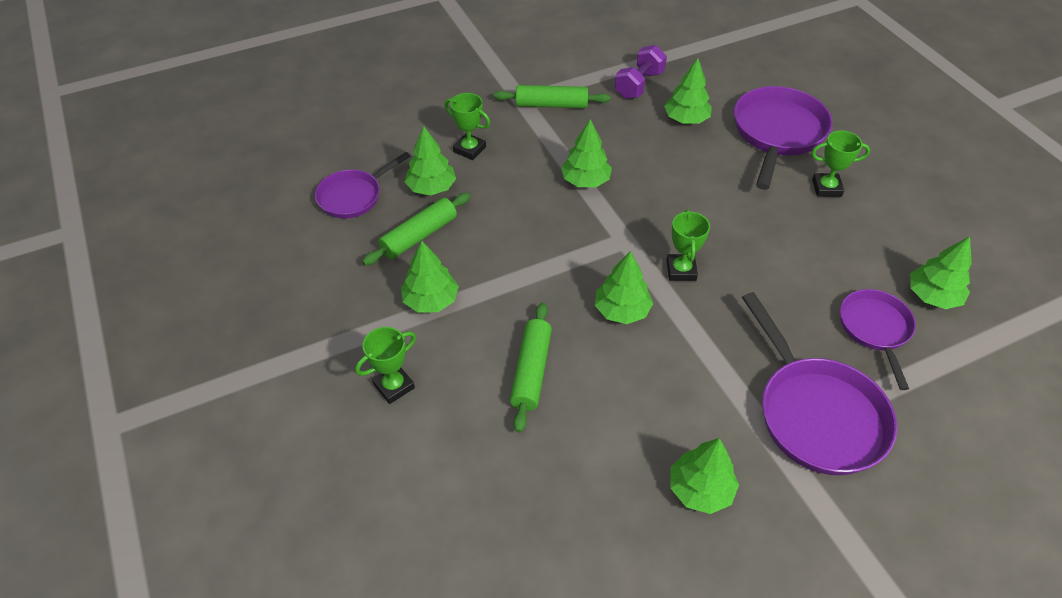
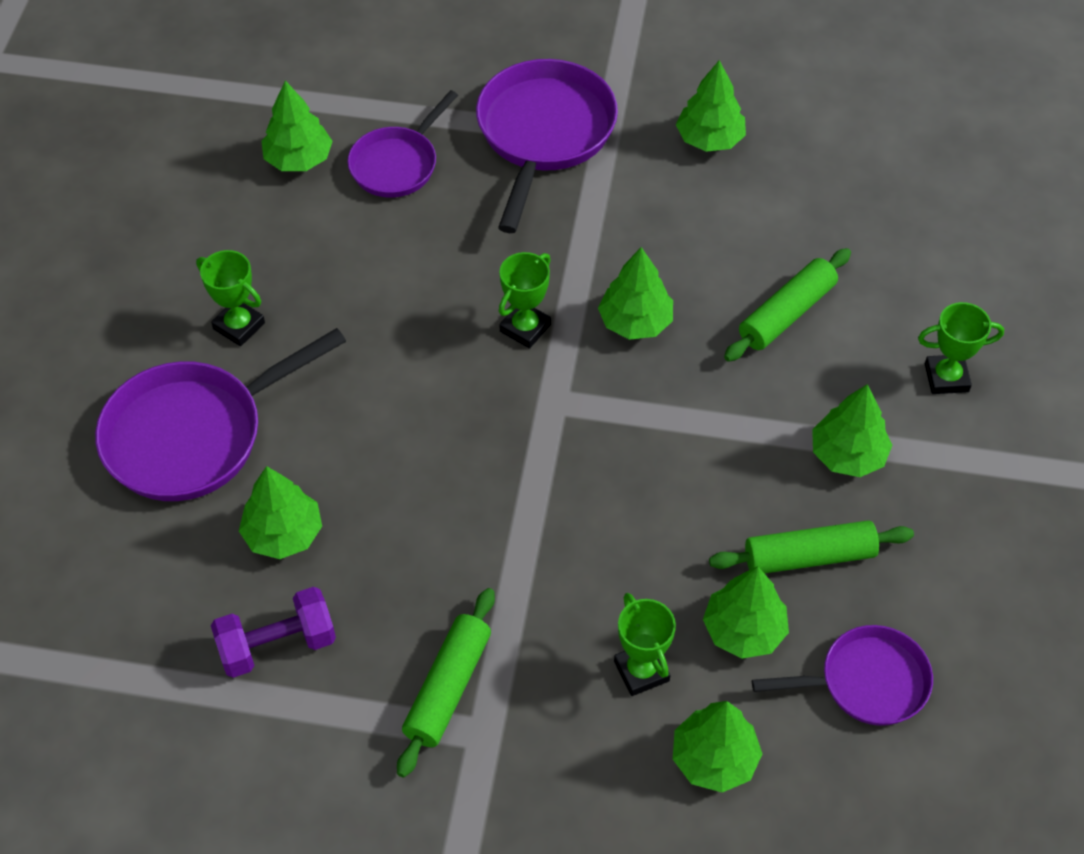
camera: 145 degrees left, 5 degrees up
green rolling pin [494,85,610,108] -> green rolling pin turned 75 degrees clockwise [397,588,495,778]
green tree [561,119,612,187] -> green tree moved to [673,701,762,793]

